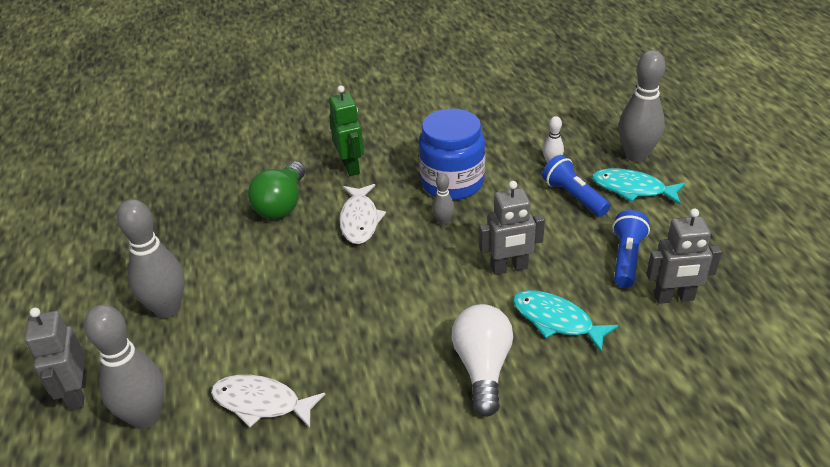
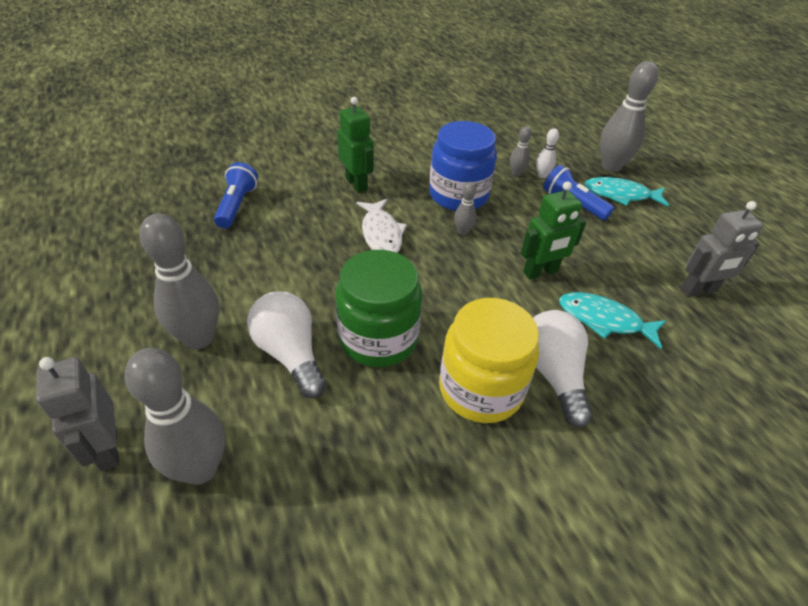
camera: 15 degrees left, 5 degrees up
white fish [211,375,325,428] -> none
green light bulb [248,161,305,219] -> none
grey robot [479,181,545,275] -> green robot [521,181,586,279]
blue flashlight [612,210,650,288] -> blue flashlight moved to [214,162,258,228]
none -> white light bulb [247,291,327,398]
none -> green jar [335,250,422,367]
none -> yellow jar [439,298,539,423]
none -> grey bowling pin [510,126,532,176]

